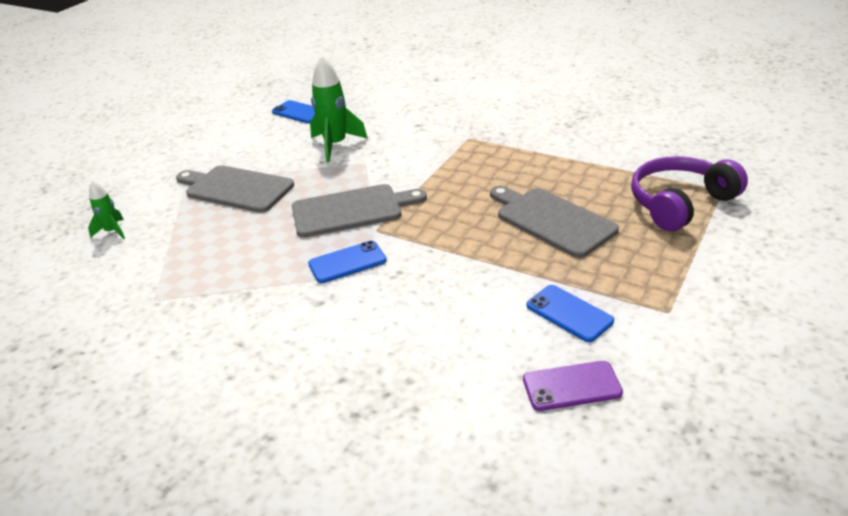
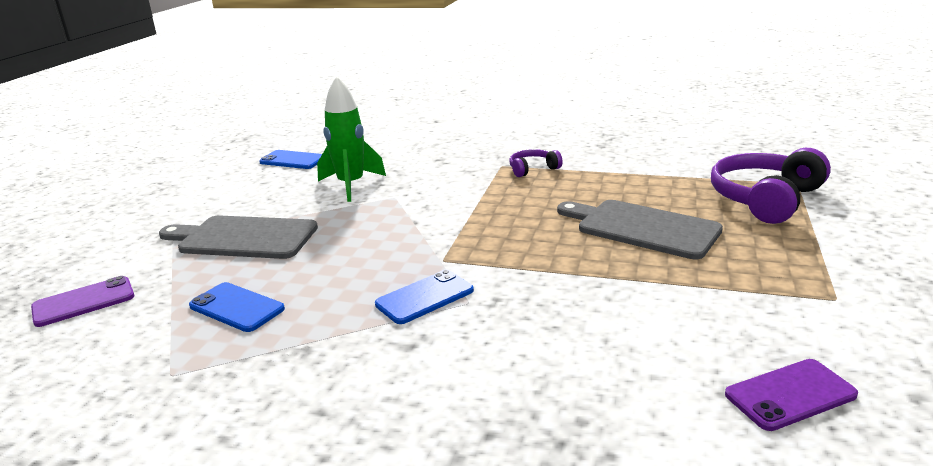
camera: 15 degrees left, 10 degrees down
green rocket [88,180,125,239] -> purple phone [31,276,134,327]
grey cutting board [292,184,427,238] -> none
blue phone [526,285,614,342] -> blue phone moved to [189,282,285,332]
none -> purple headphones [509,149,563,177]

